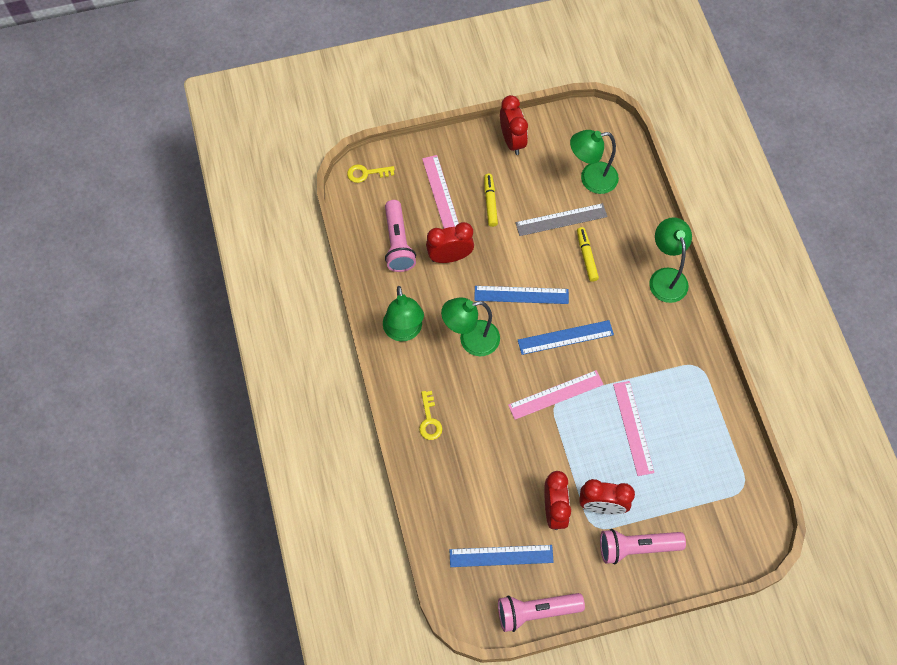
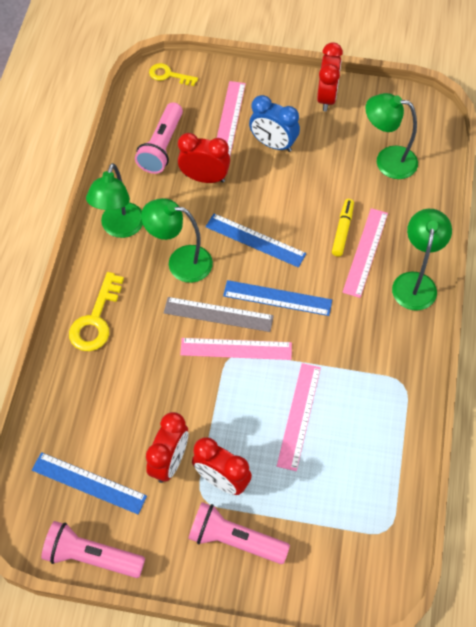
camera: 25 degrees right, 5 degrees down
yellow key [419,391,442,440] -> yellow key [69,272,124,351], size x1.57
yellow marker [484,174,498,227] -> blue clock [249,95,300,152]
grey ruler [515,203,608,236] -> grey ruler moved to [164,297,274,332]
none -> pink ruler [342,208,388,298]

